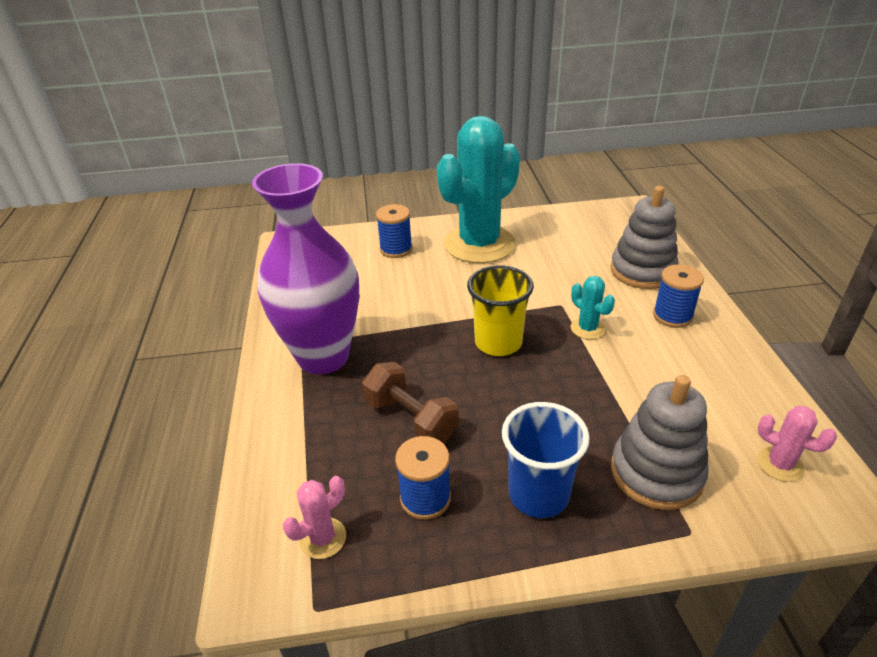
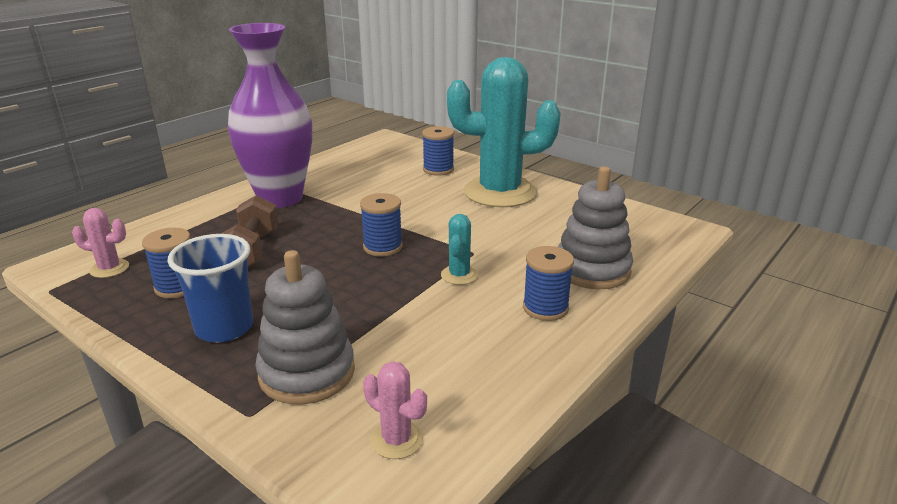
camera: 45 degrees right, 10 degrees down
yellow cup [467,265,534,356] -> blue spool [360,193,403,257]
pink cactus [757,406,837,482] -> pink cactus turned 45 degrees counterclockwise [363,361,427,459]

